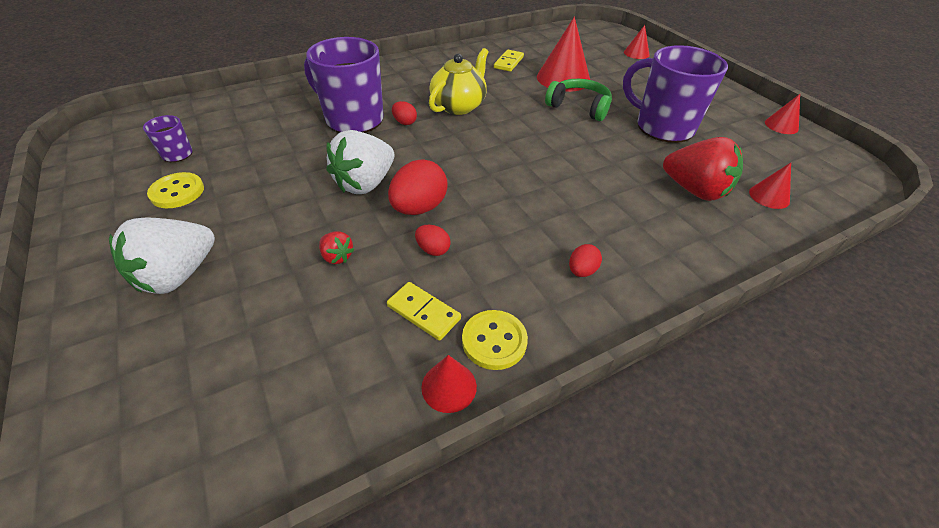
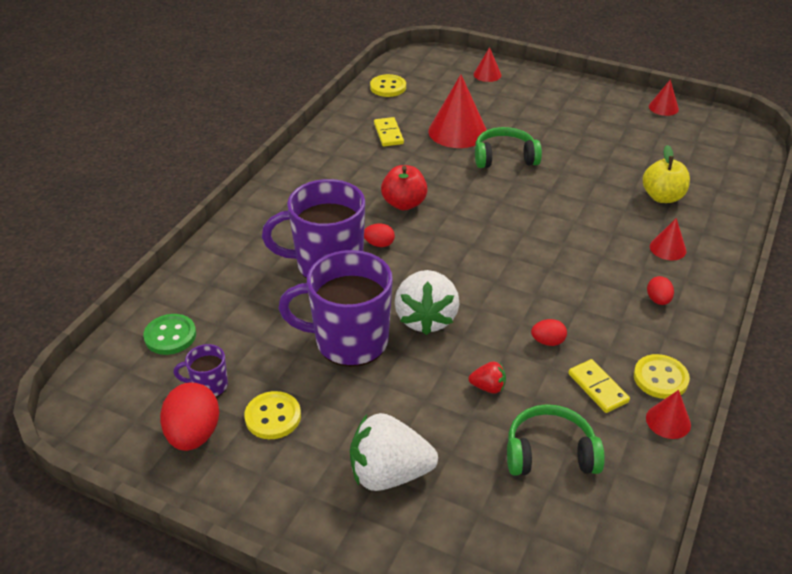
camera: 35 degrees left, 5 degrees down
white strawberry [109,217,215,294] -> white strawberry turned 90 degrees clockwise [350,413,438,491]
yellow domino [387,282,461,341] -> yellow domino turned 60 degrees clockwise [568,359,630,413]
red egg [388,159,448,215] -> red egg moved to [160,382,219,451]
yellow teapot [429,48,488,115] -> red apple [381,165,428,210]
purple mug [623,45,728,143] -> purple mug moved to [278,250,393,367]
red strawberry [663,137,743,201] -> yellow apple [643,145,690,203]
red cone [749,163,791,209] -> red cone moved to [650,218,686,260]
none -> green button [143,314,196,355]
none -> yellow button [370,74,406,97]
none -> green headphones [507,404,605,476]

